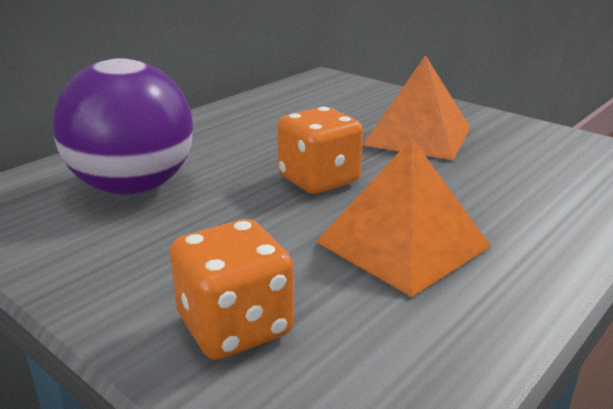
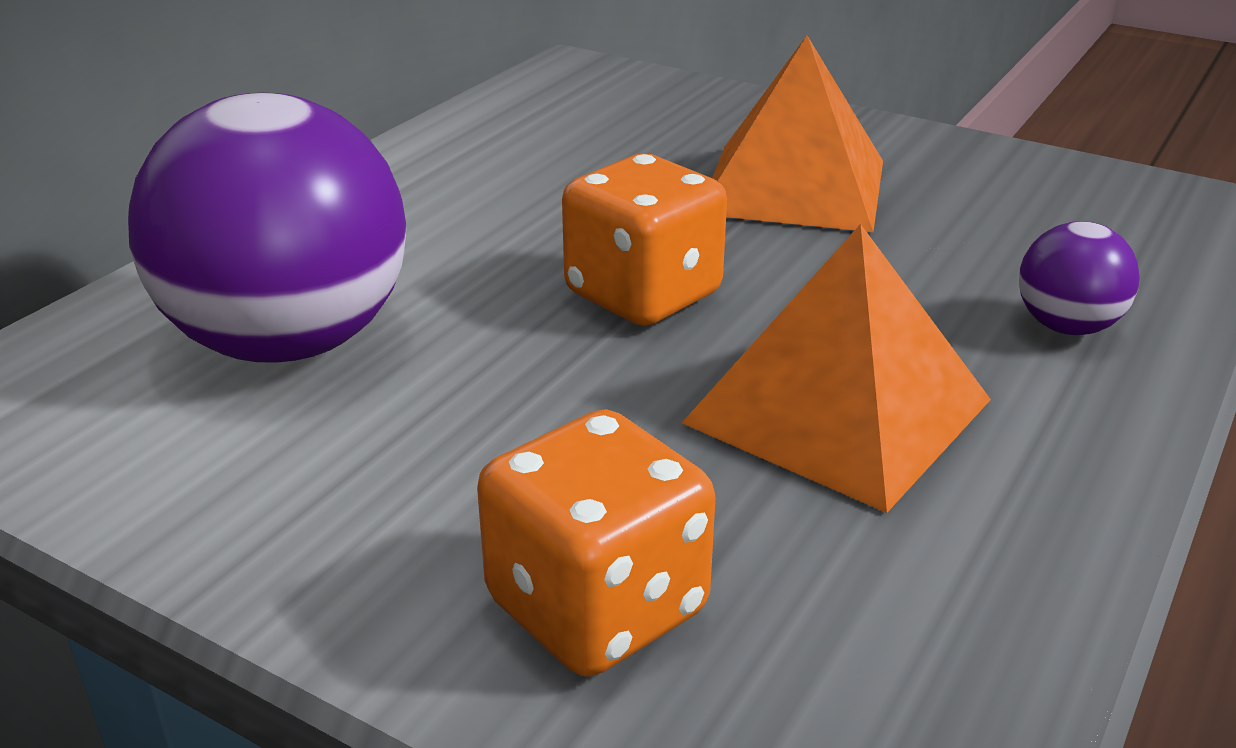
camera: 10 degrees left, 5 degrees up
none -> purple ball [1019,221,1140,335]

